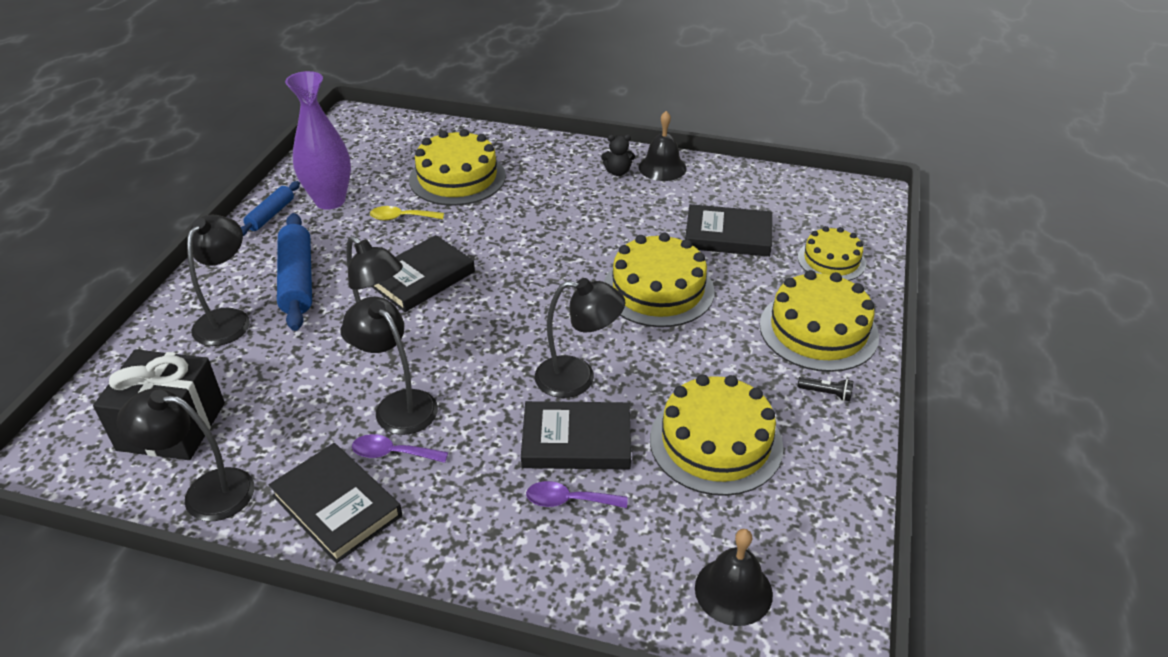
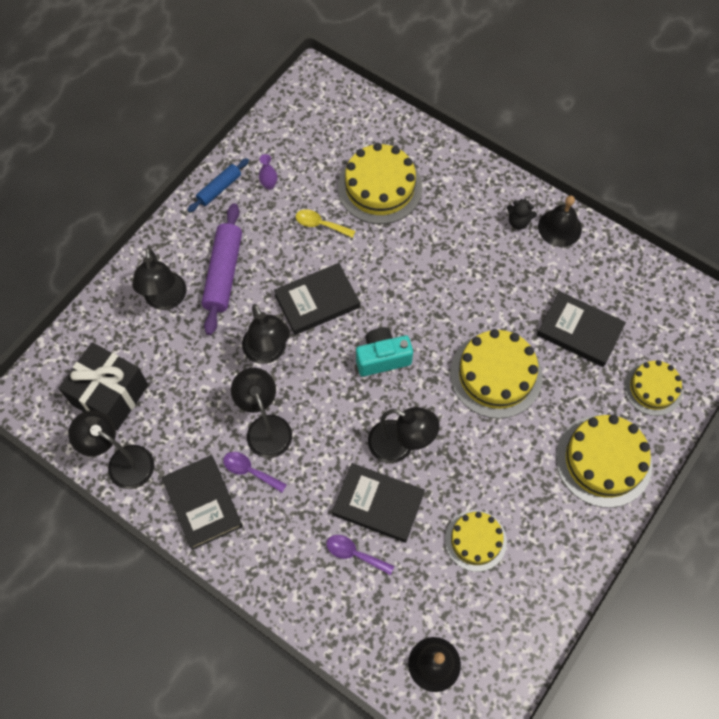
camera: 20 degrees right, 25 degrees up
black lamp [187,215,250,346] -> black lamp turned 135 degrees clockwise [132,247,187,310]
blue rolling pin [277,213,312,331] -> purple rolling pin [202,203,242,335]
purple vase [285,71,351,210] -> purple vase [259,154,277,190], size x0.40
yellow cake [650,374,784,496] -> yellow cake [445,510,507,572], size x0.62
black flashlight [798,377,853,401] -> none
none -> turquoise camera [356,327,413,376]

